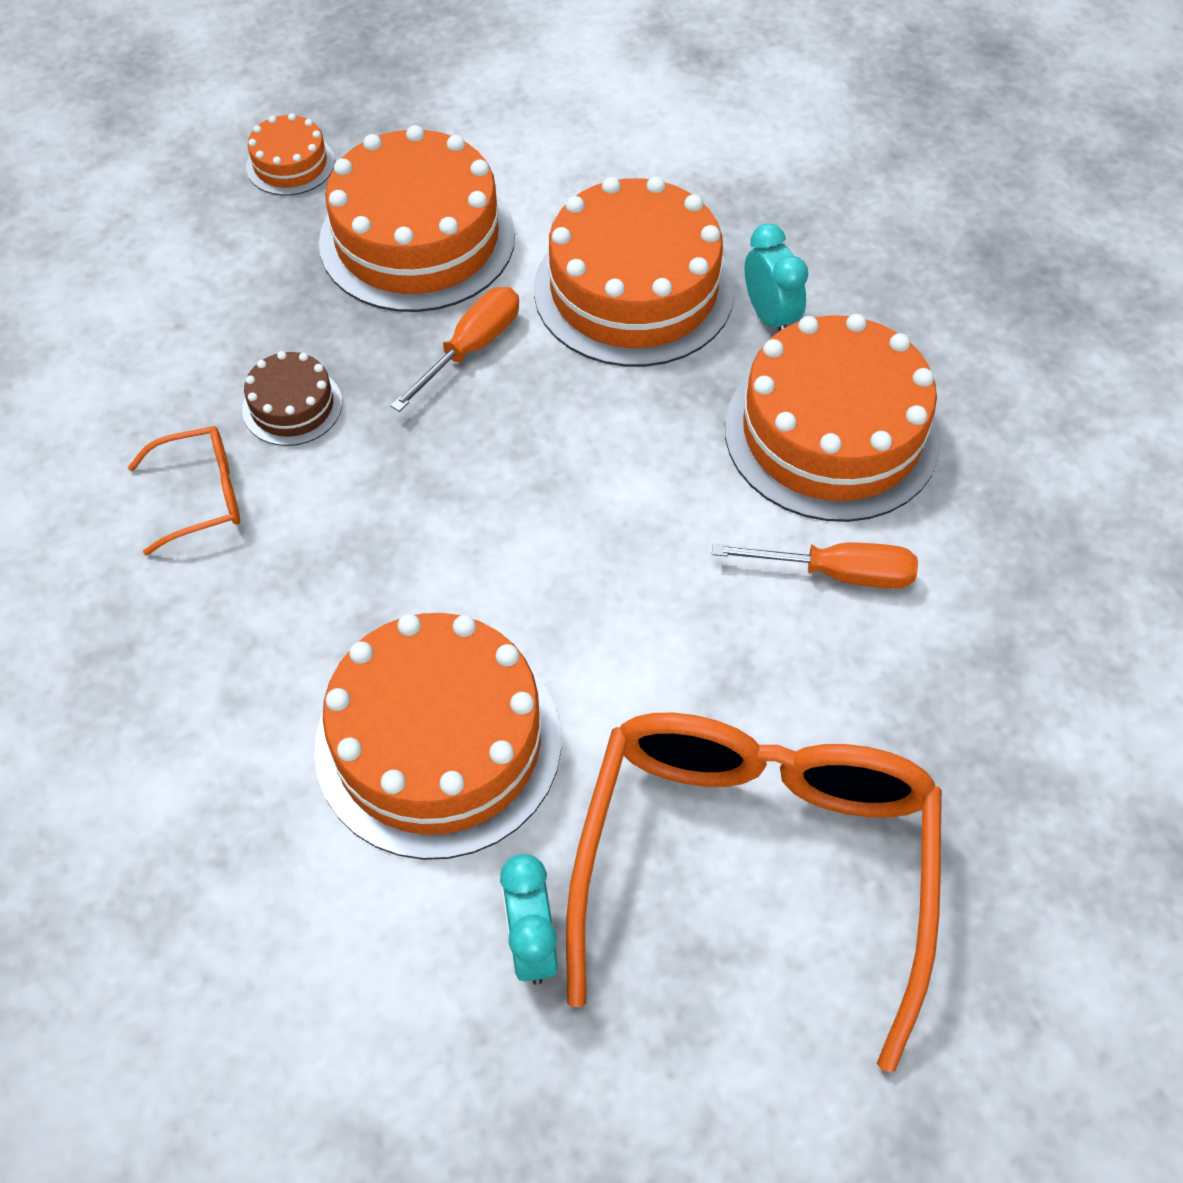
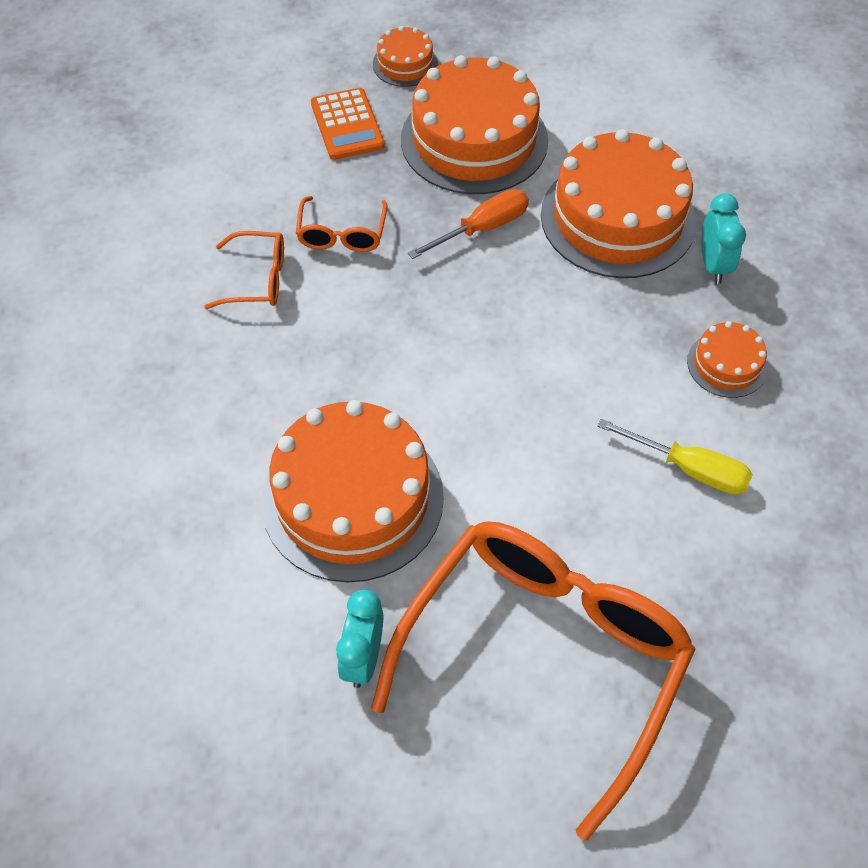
camera: 20 degrees right, 0 degrees up
brown cake [242,351,342,446] -> orange glasses [296,196,388,252]
orange screwdriver [712,543,918,589] -> yellow screwdriver [598,419,753,495]
orange cake [725,314,941,522] -> orange cake [687,321,767,398], size x0.47
none -> orange calculator [311,88,385,160]

